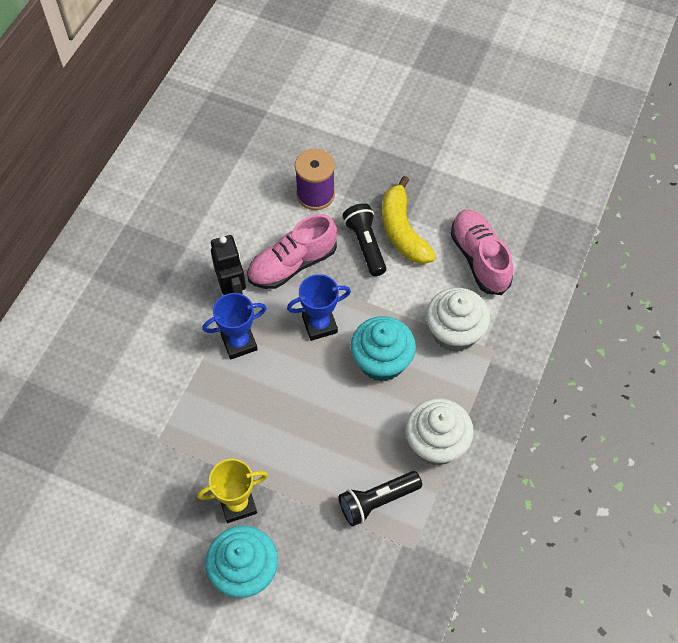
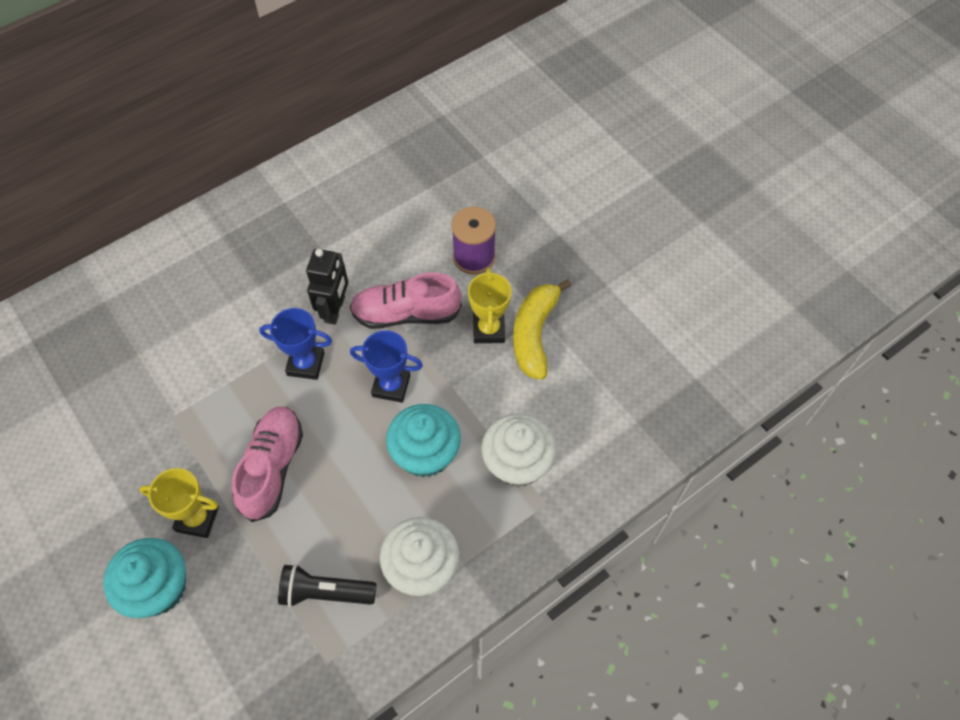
camera: 30 degrees right, 0 degrees up
black flashlight [343,203,386,276] -> yellow trophy [468,268,512,343]
pink shoe [450,210,513,295] -> pink shoe moved to [232,406,303,522]

